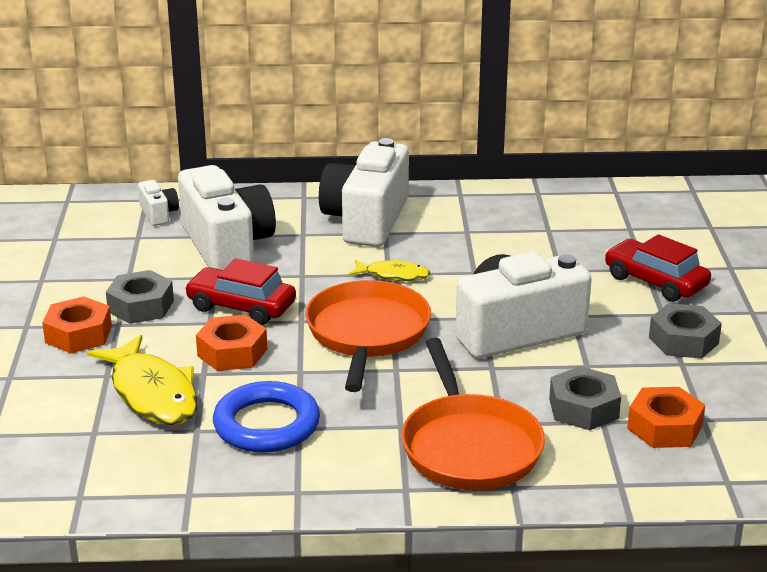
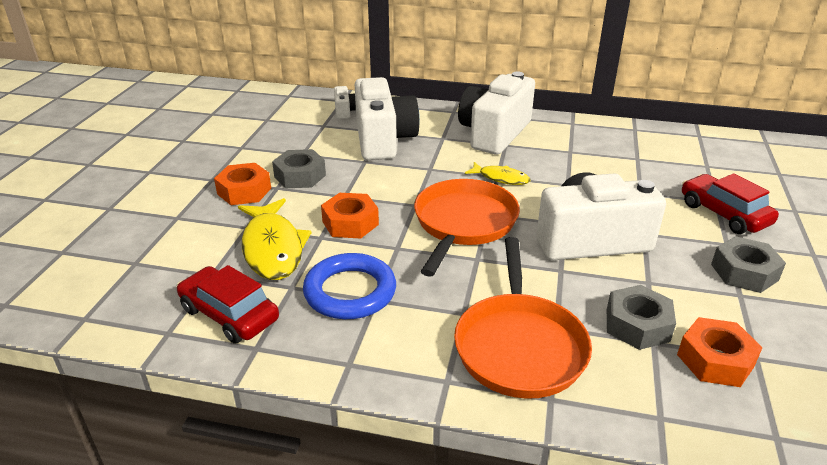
camera: 15 degrees right, 5 degrees up
red car [184,258,296,325] -> red car moved to [177,265,279,344]

